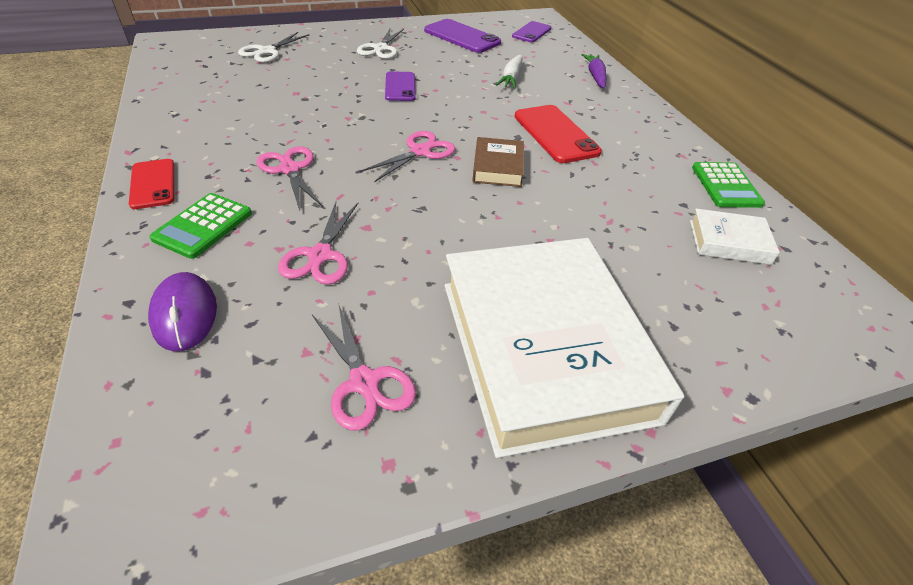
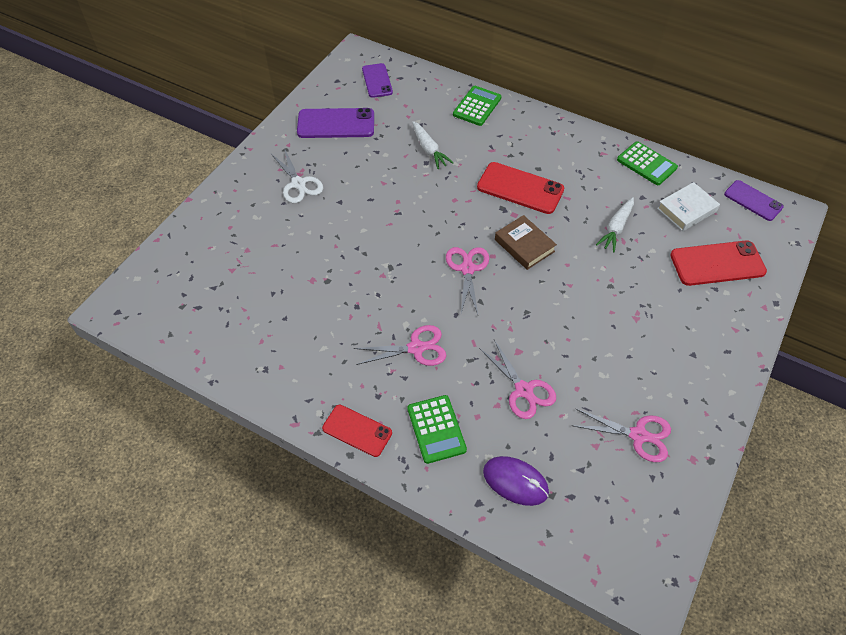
camera: 40 degrees left, 10 degrees up
white scissors [238,32,310,63] -> none
pink scissors [256,146,323,211] -> pink scissors turned 150 degrees clockwise [354,325,446,366]
purple phone [385,71,416,101] -> purple phone moved to [724,180,783,221]
white book [445,238,684,458] -> none
purple carrot [581,54,606,88] -> green calculator [453,86,501,126]
none -> white carrot [596,197,634,252]
none -> red phone [670,241,767,286]

